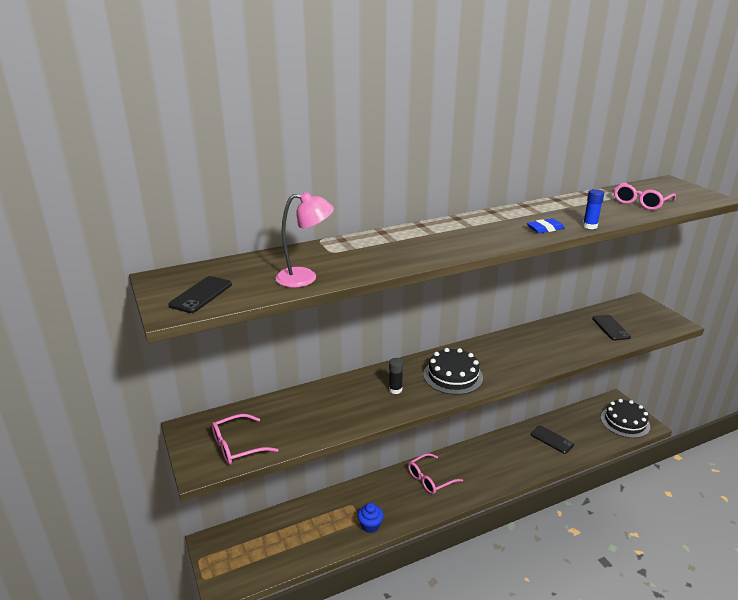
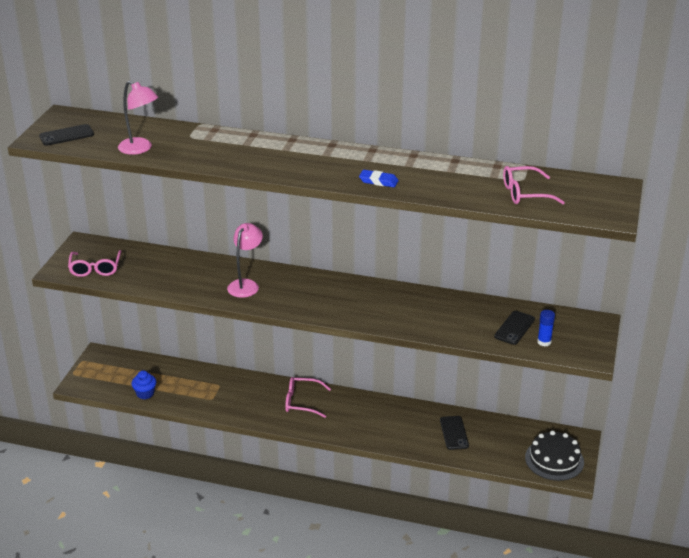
camera: 40 degrees right, 5 degrees up
pink glasses [212,414,279,465] -> pink glasses turned 105 degrees counterclockwise [68,250,121,277]
blue cupcake [358,503,384,533] -> blue cupcake moved to [131,370,157,399]
black glue stick [389,358,403,394] -> pink lamp [227,223,263,298]
black cake [423,348,483,395] -> none
blue glue stick [583,189,604,229] -> blue glue stick moved to [537,310,555,347]

